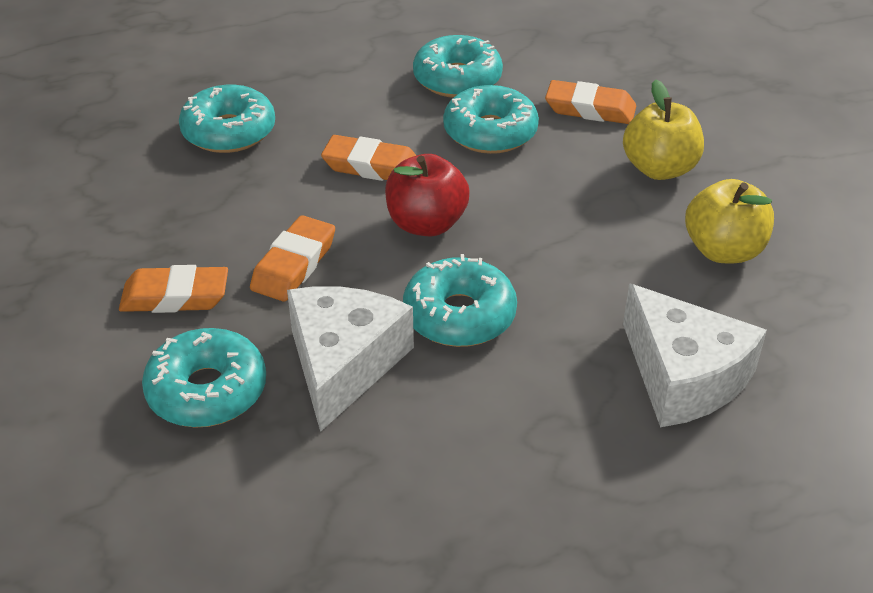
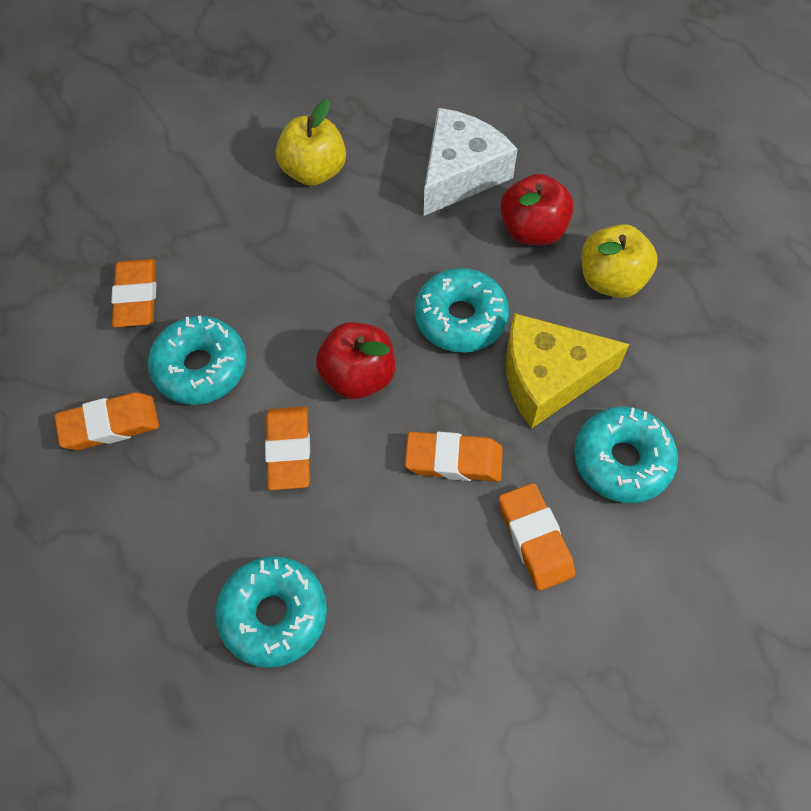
camera: 110 degrees left, 20 degrees up
white cheese [287,286,414,432] -> yellow cheese [506,313,629,429]
turquoise donut [413,35,503,98] -> orange eraser [54,392,159,450]
yellow apple [623,79,704,180] -> yellow apple moved to [582,224,658,298]
none -> red apple [500,174,574,245]

